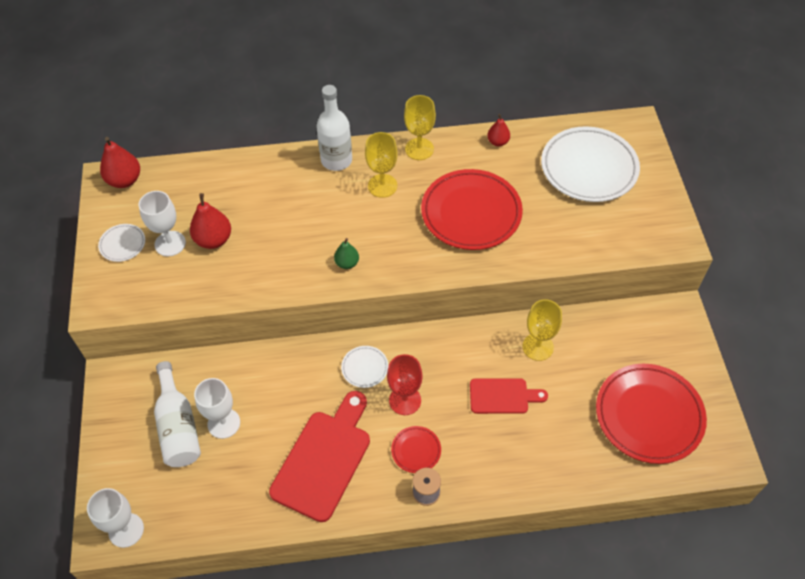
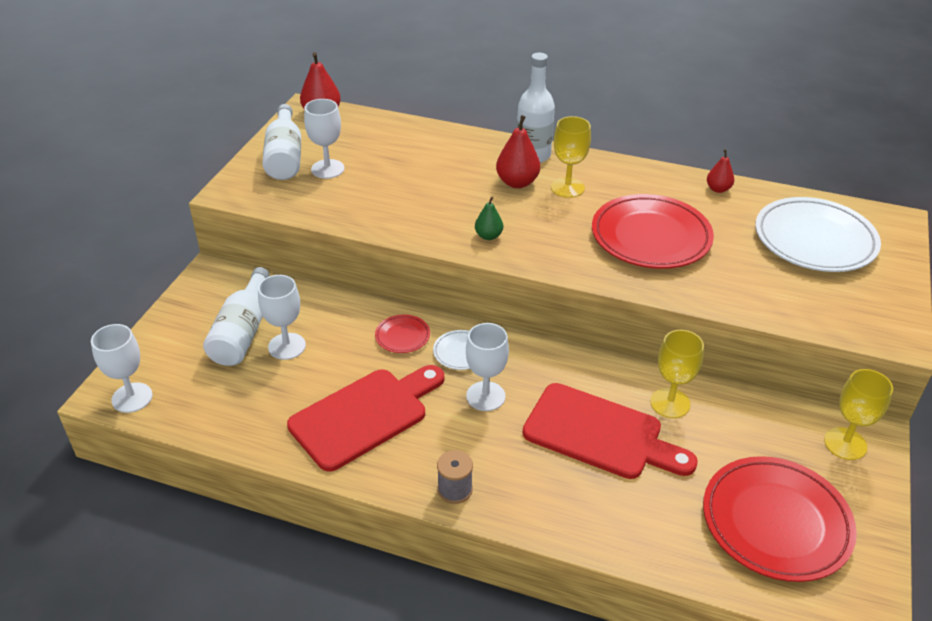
camera: 25 degrees right, 15 degrees down
white plate [98,224,145,262] -> white bottle [262,104,301,180]
red pear [190,193,231,249] -> red pear moved to [496,115,540,188]
red goblet [387,354,423,415] -> white goblet [466,323,509,411]
red plate [391,426,441,473] -> red plate moved to [375,315,430,353]
yellow goblet [404,95,436,160] -> yellow goblet moved to [824,369,893,460]
red cutting board [470,378,548,414] -> red cutting board [523,383,698,479], size x1.72

